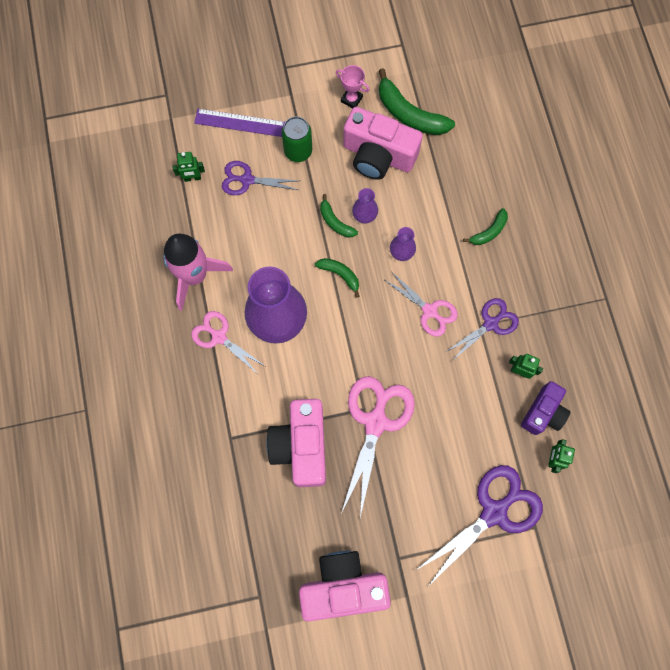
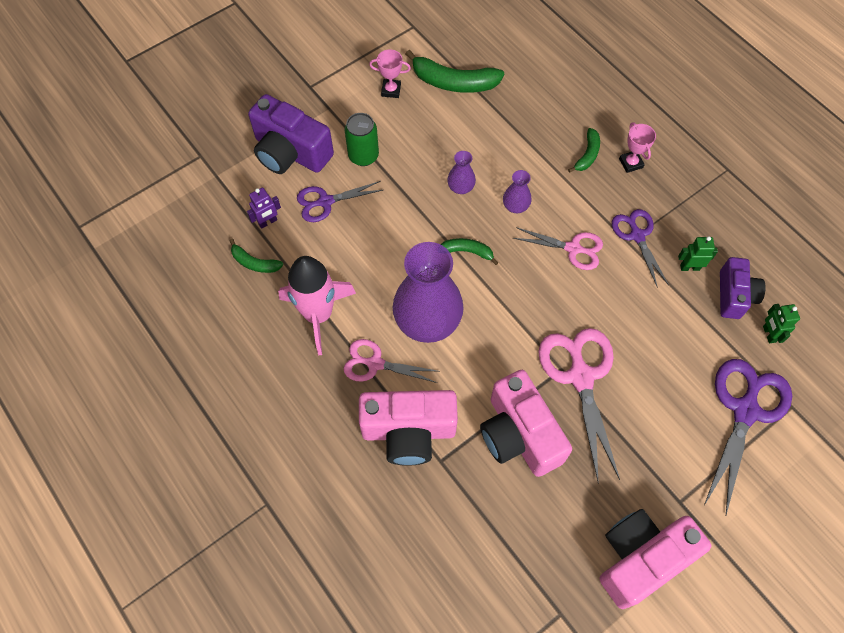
camera: 25 degrees left, 10 degrees down
green robot [172,152,205,182] -> purple robot [247,187,281,229]
purple ruler [194,109,285,137] -> purple camera [248,94,334,174]
green banana [320,194,358,238] -> green banana moved to [229,239,283,273]
pink camera [343,107,423,180] -> pink camera moved to [359,390,458,466]
purple scissors [446,298,519,361] -> purple scissors turned 45 degrees counterclockwise [612,209,669,288]
none -> pink trophy [619,122,656,173]

